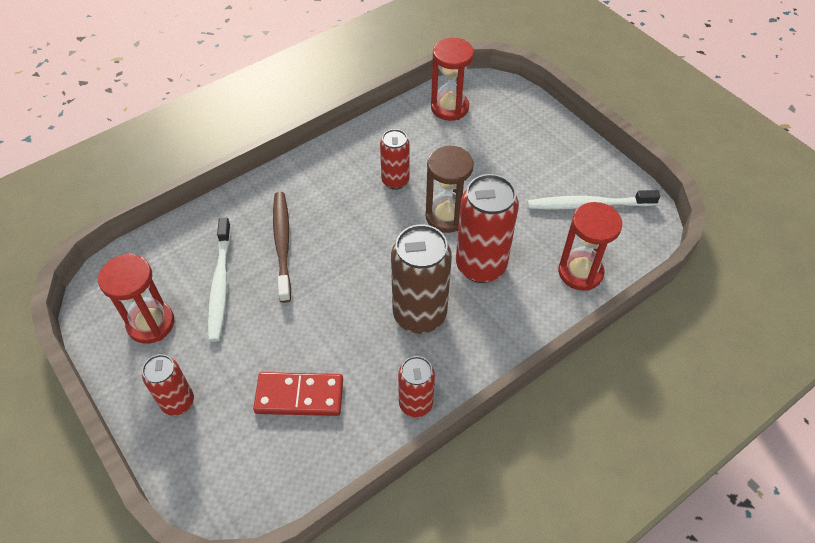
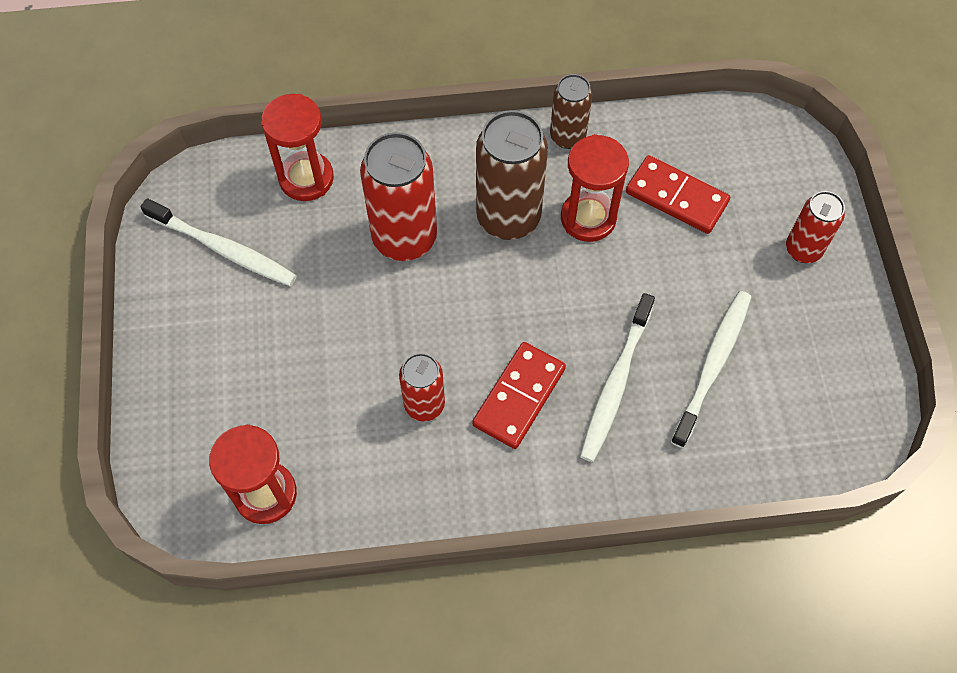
camera: 150 degrees left, 10 degrees up
red hourglass [98,254,174,344] -> red hourglass moved to [561,134,629,242]
brown toothbrush [273,192,291,303] -> white toothbrush [580,293,655,462]
red can [398,356,435,417] -> brown can [550,74,592,149]
brown hourglass [426,146,474,233] -> none
none -> red domino [472,342,566,449]

